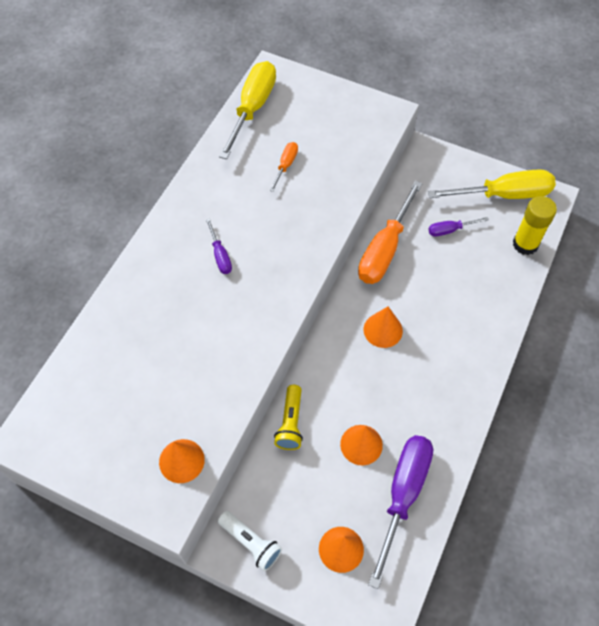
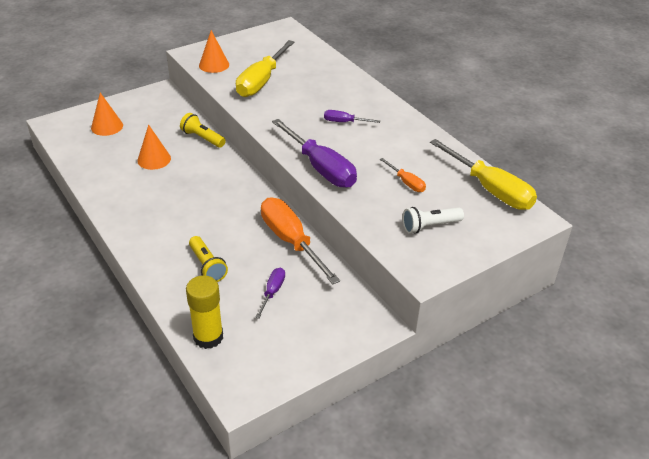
camera: 120 degrees right, 20 degrees down
white flashlight [218,511,282,571] -> white flashlight moved to [402,207,464,234]
orange cone [364,307,403,348] -> none
purple screwdriver [368,435,433,589] -> purple screwdriver moved to [272,119,357,188]
yellow screwdriver [428,169,556,199] -> yellow screwdriver moved to [236,40,294,97]
none -> yellow flashlight [189,236,228,282]

